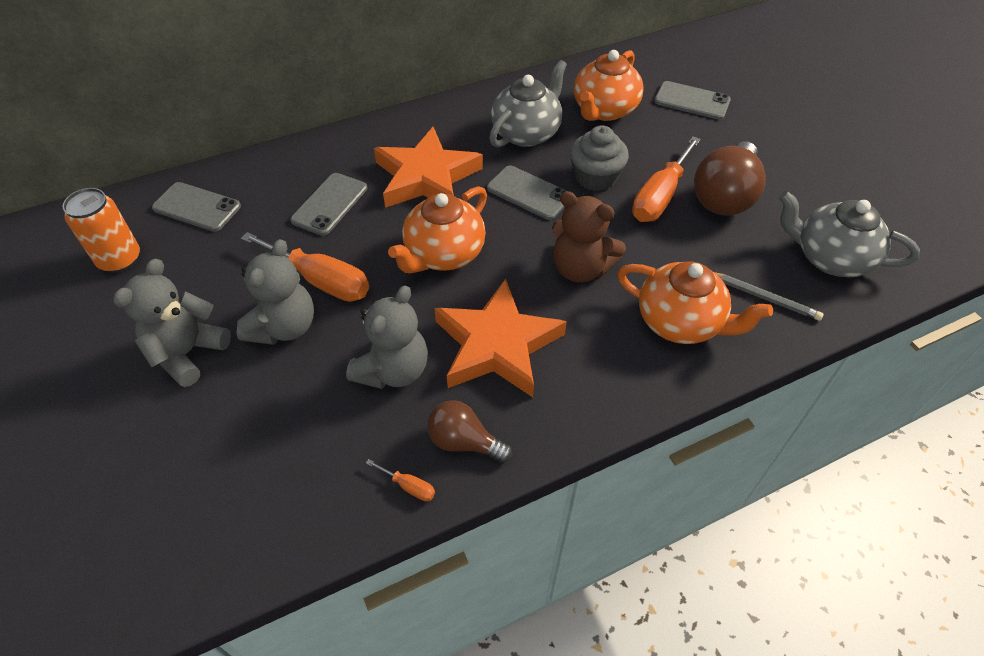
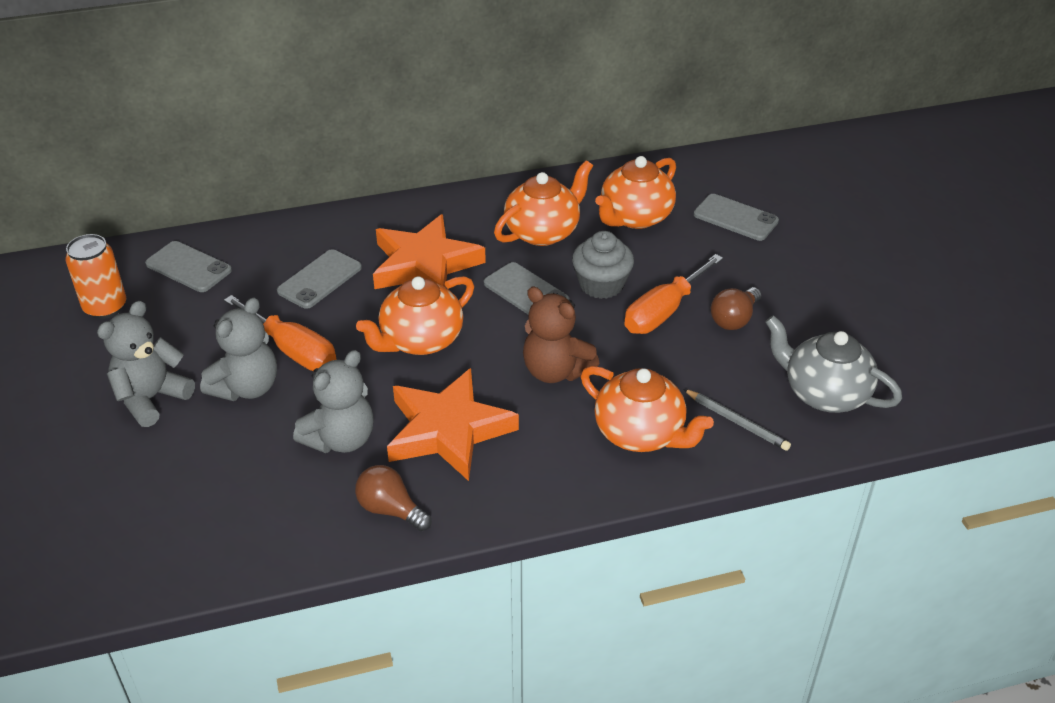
camera: 10 degrees right, 10 degrees down
orange screwdriver [366,459,435,501] -> none
grey teapot [489,60,567,148] -> orange teapot [494,160,593,246]
brown light bulb [694,141,766,216] -> brown light bulb [711,287,761,330], size x0.58

